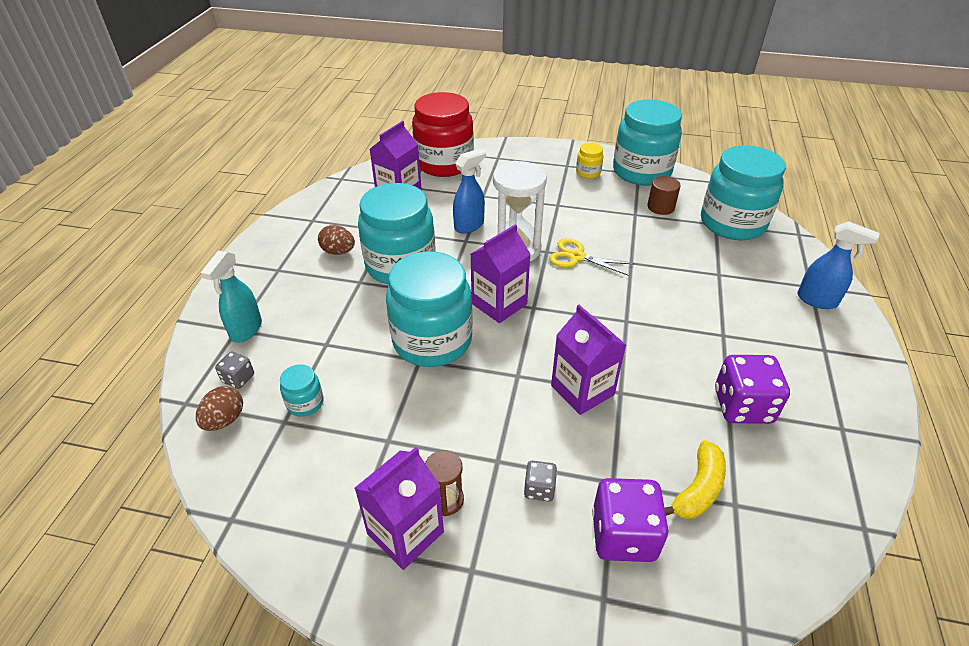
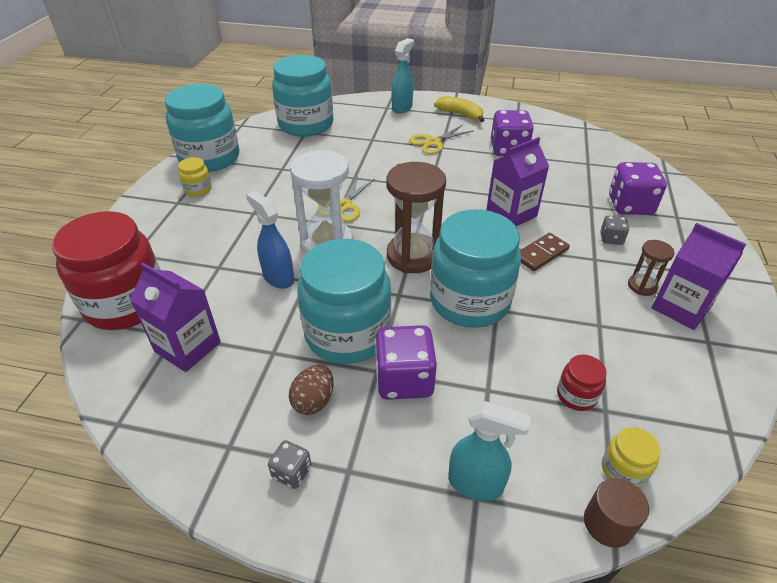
camera: 90 degrees left, 0 degrees up
brown egg [196,386,243,431] -> yellow jar [602,427,661,488]
grey dice [215,352,254,389] -> grey dice moved to [268,440,312,489]
turquoise jar [280,364,324,417] -> red jar [557,355,607,411]
purple carton [471,224,531,323] -> brown hourglass [386,162,446,273]
brown cylinder [647,176,681,215] -> brown cylinder moved to [584,478,649,548]
yellow banana [665,440,726,519] -> yellow banana moved to [434,96,484,122]
blue spray bottle [797,221,879,309] -> turquoise spray bottle [392,38,414,114]
none -> purple dice [375,325,437,400]
none -> yellow scissors [409,125,474,154]
none -> brown domino [520,233,570,271]

